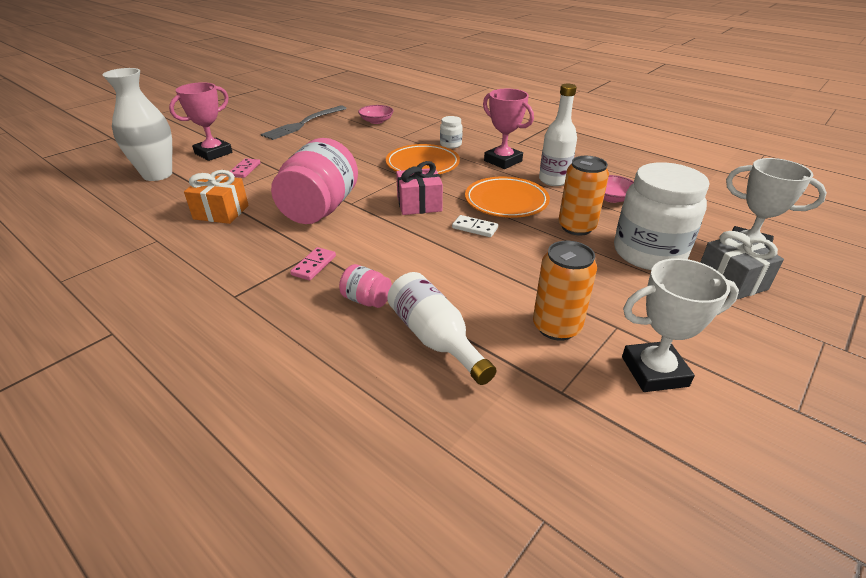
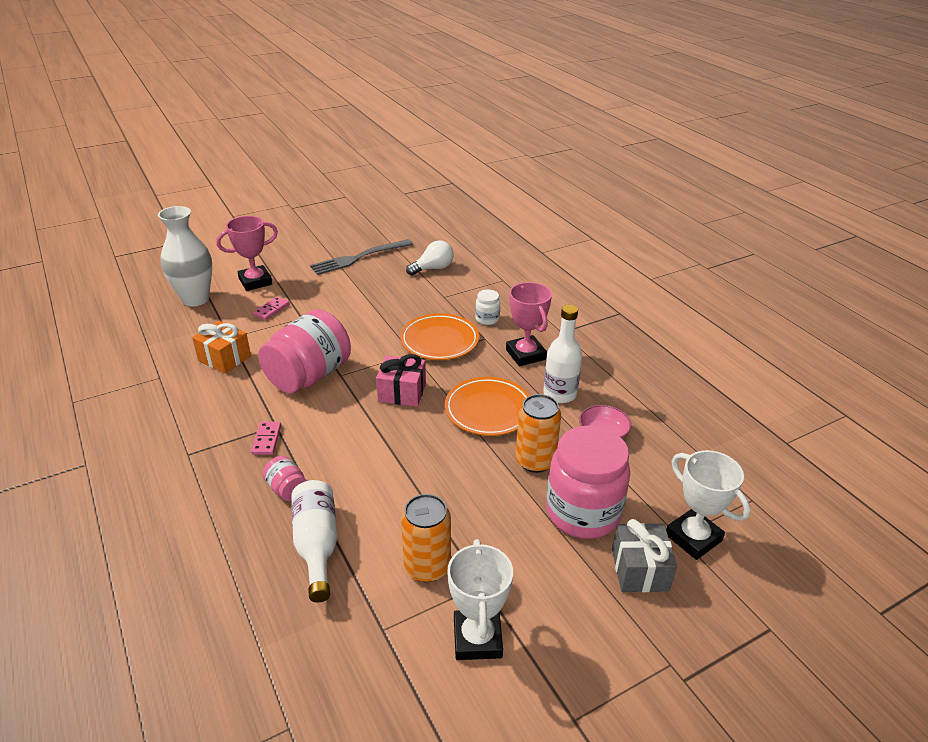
camera: 20 degrees right, 0 degrees up
pink domino [290,247,336,280] -> pink domino turned 45 degrees counterclockwise [251,422,281,455]
pink bowl [358,105,393,124] -> white light bulb [406,240,454,276]
white domino [452,215,498,237] -> none
white jar [614,162,709,270] -> pink jar [546,426,630,539]
white trophy [622,258,739,392] -> white trophy turned 75 degrees clockwise [447,539,513,660]

